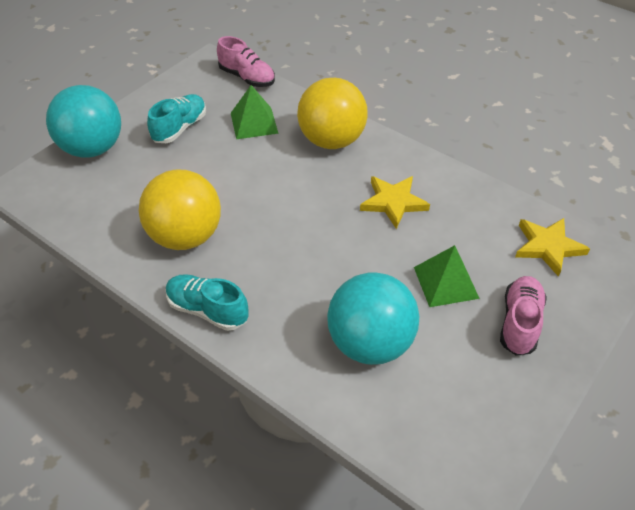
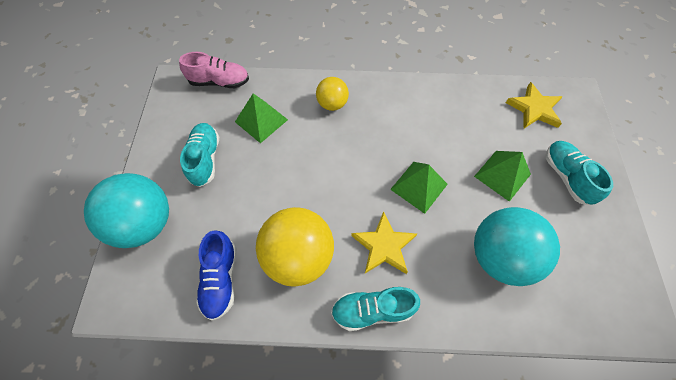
camera: 35 degrees left, 15 degrees up
yellow ball [297,78,368,149] -> yellow ball [316,77,349,111], size x0.54
yellow star [360,176,430,229] -> yellow star moved to [351,211,417,274]
pink shoe [500,276,547,356] -> turquoise shoe [546,141,613,205]
none -> blue shoe [196,230,236,321]
none -> green pyramid [390,162,448,214]

